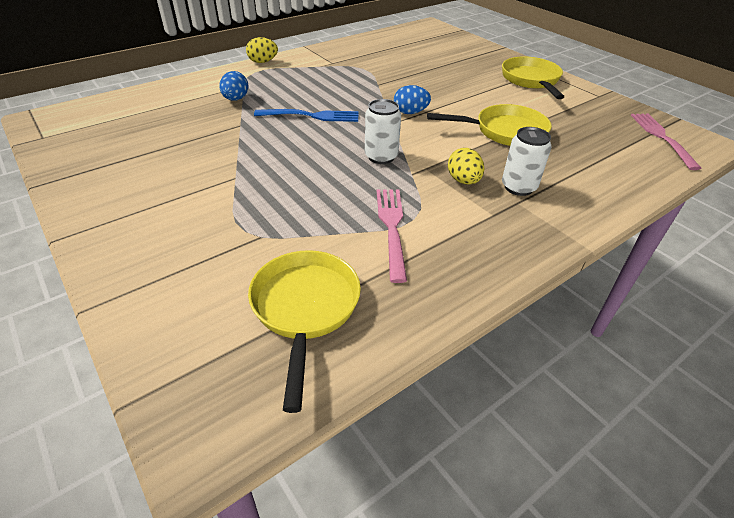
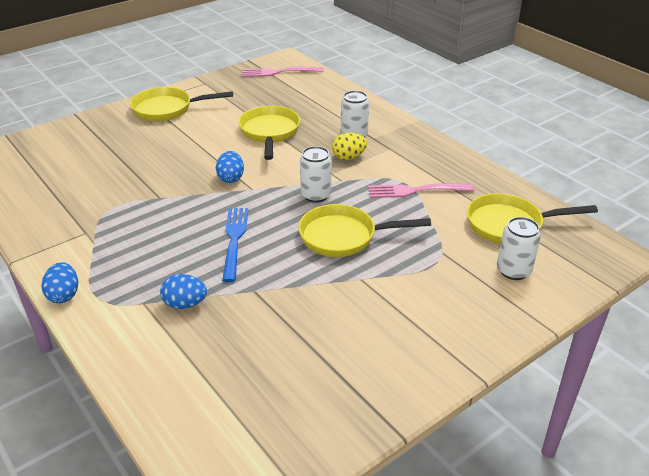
camera: 90 degrees left, 5 degrees down
yellow egg [246,37,278,63] -> blue egg [41,262,78,303]
none -> yellow pan [298,204,431,257]
none -> white can [497,217,541,280]

